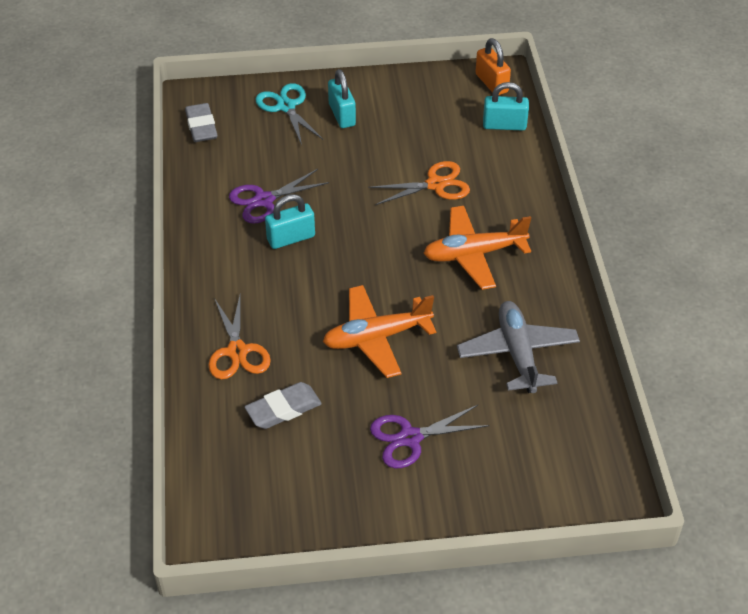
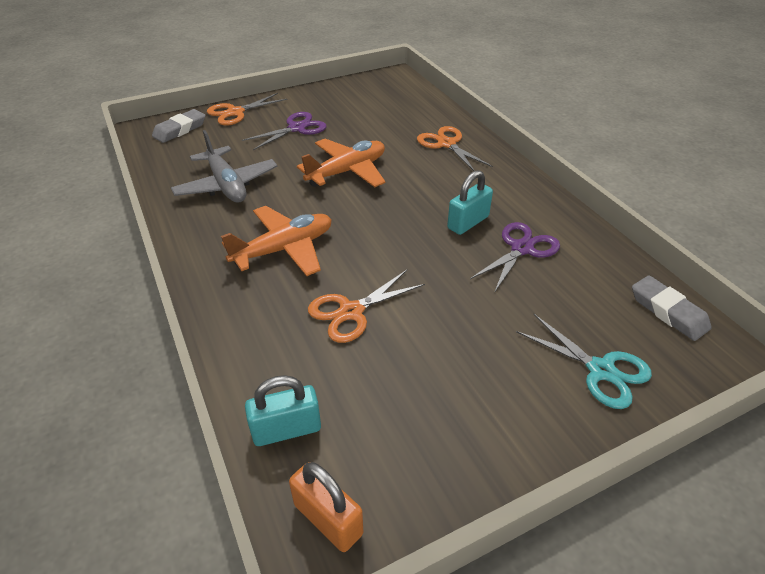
camera: 160 degrees right, 5 degrees down
grey eraser [245,382,322,429] -> grey eraser moved to [152,109,206,143]
turquoise padlock [328,69,356,128] -> none
none -> orange scissors [207,93,287,125]

